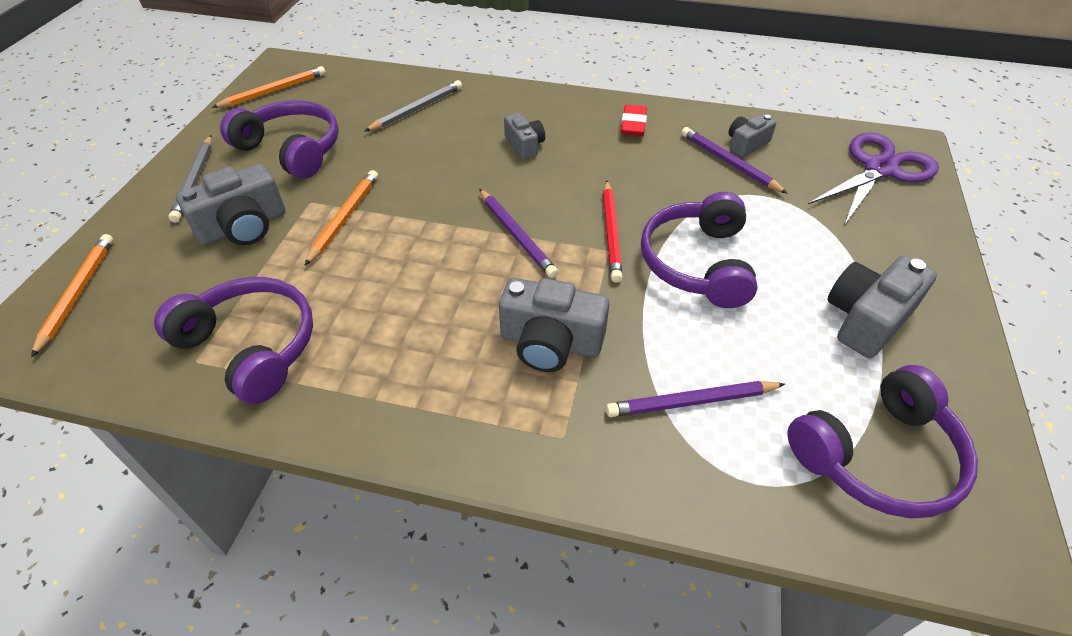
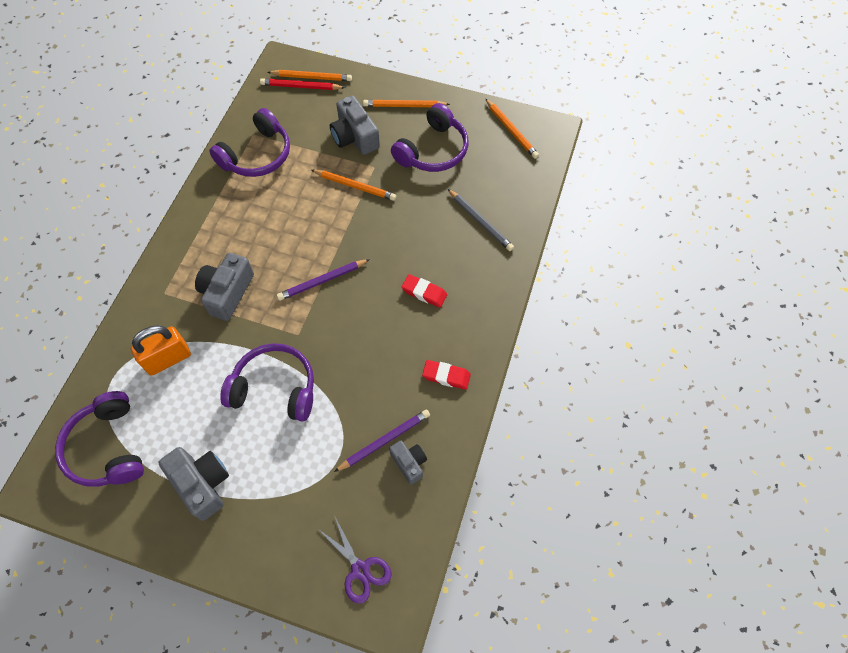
camera: 95 degrees right, 15 degrees up
grey pencil [169,135,212,223] -> orange pencil [363,100,450,107]
grey camera [504,113,545,159] -> red eraser [402,274,447,308]
red pencil [603,180,623,283] -> red pencil moved to [260,78,345,90]
purple pencil [606,381,785,417] -> orange padlock [131,326,191,375]
purple scissors [808,132,939,224] -> purple scissors [317,515,391,604], size x0.63

